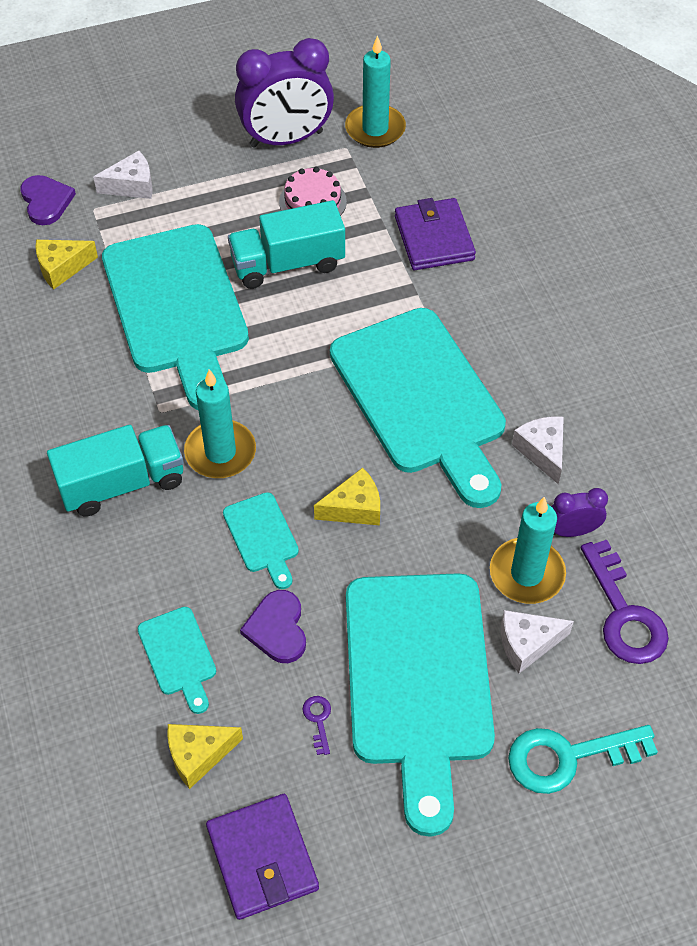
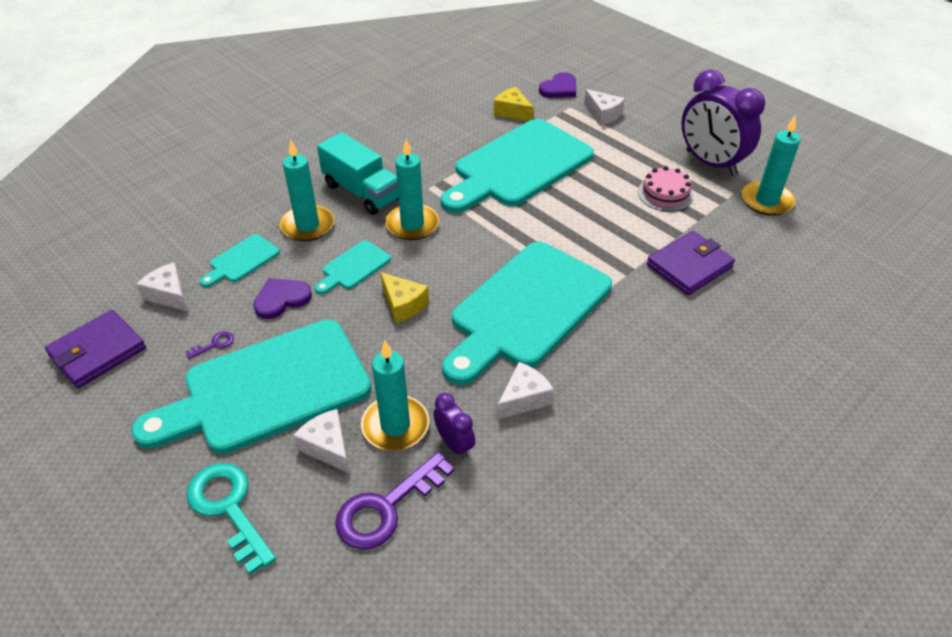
camera: 65 degrees right, 10 degrees down
yellow cheese [167,724,243,789] -> white cheese [136,262,188,312]
turquoise truck [228,200,345,289] -> none
none -> turquoise candle [280,140,334,241]

